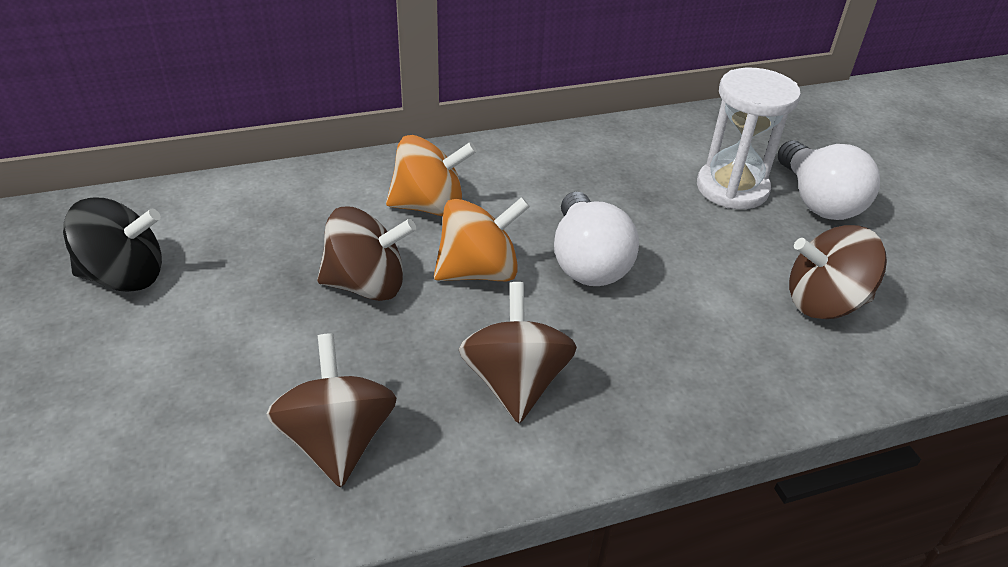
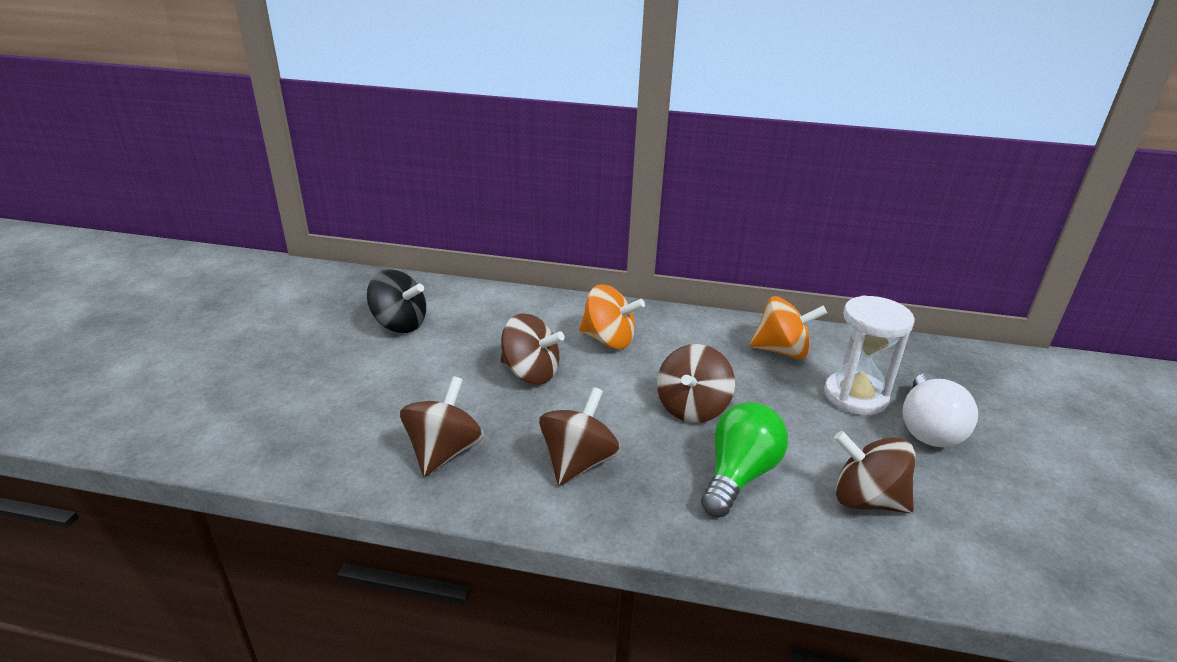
camera: 30 degrees right, 10 degrees down
orange spinning top [434,197,530,281] -> orange spinning top moved to [750,296,827,359]
white light bulb [554,192,639,286] -> brown spinning top [657,344,735,423]
none -> green light bulb [701,402,788,517]

